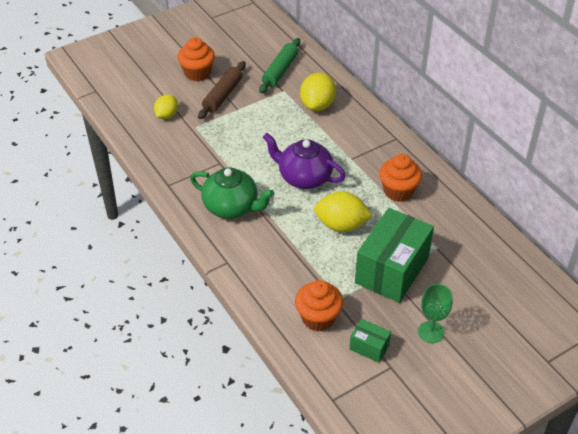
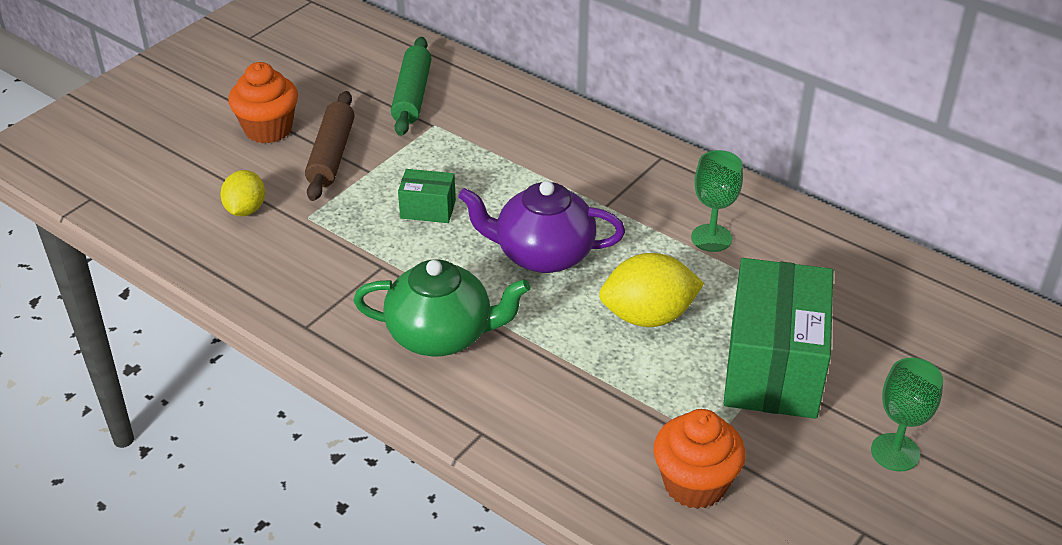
camera: 20 degrees left, 5 degrees down
yellow lemon [300,72,336,111] -> none
green box [349,319,391,363] -> green box moved to [398,169,456,223]
orange cupcake [379,154,422,202] -> green goblet [691,150,743,252]

